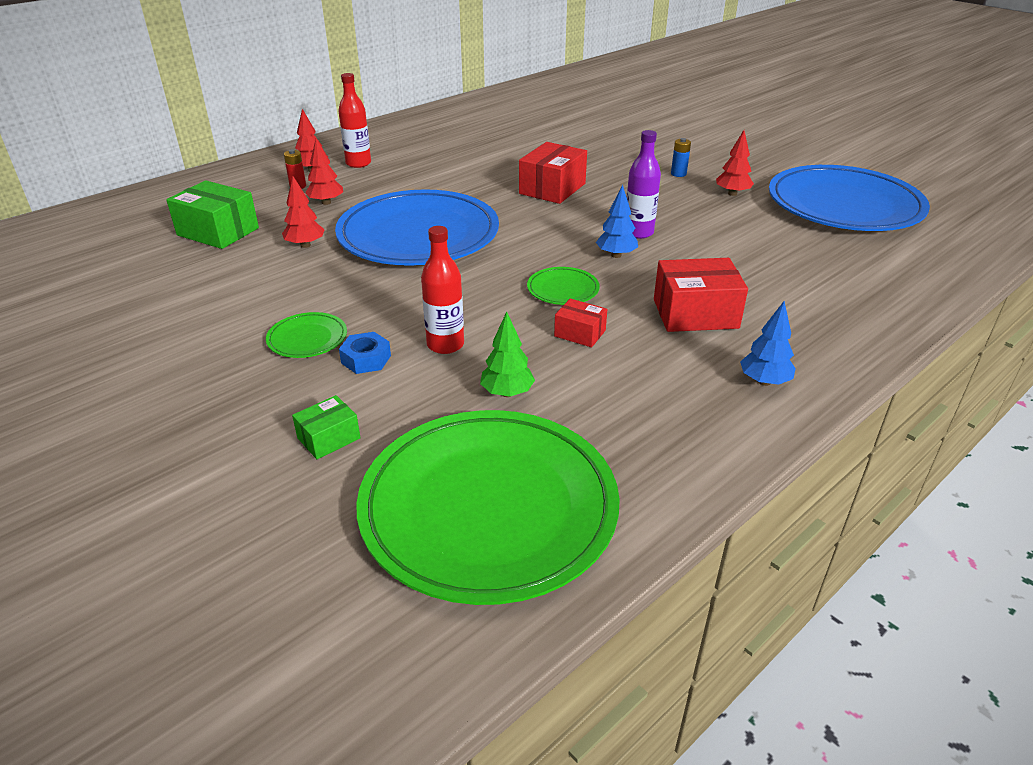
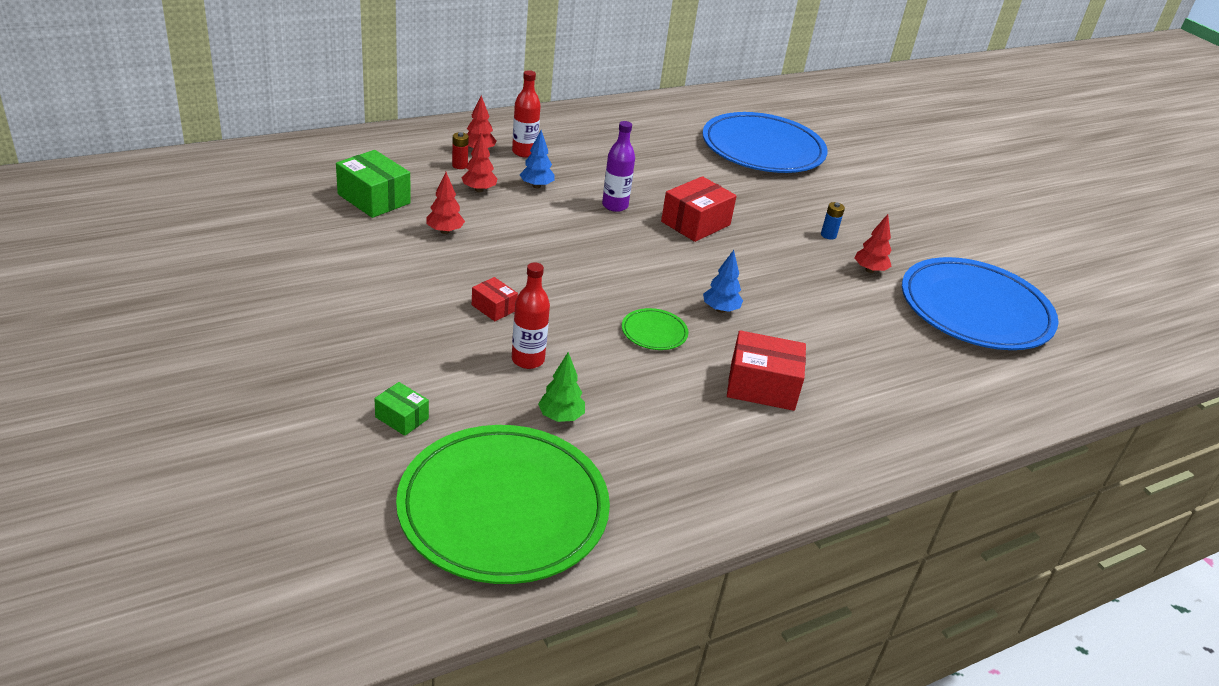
camera: 10 degrees right, 0 degrees up
green plate [266,312,347,358] -> none
green box [292,395,360,459] -> green box turned 60 degrees clockwise [374,382,429,436]
blue plate [335,189,499,266] -> blue plate moved to [702,112,828,173]
blue nut [339,332,391,374] -> none
red box [554,299,607,347] -> red box moved to [472,277,518,321]
purple bottle [627,130,661,239] -> purple bottle moved to [602,121,635,212]
blue tree [740,301,796,386] -> blue tree moved to [520,130,554,188]

